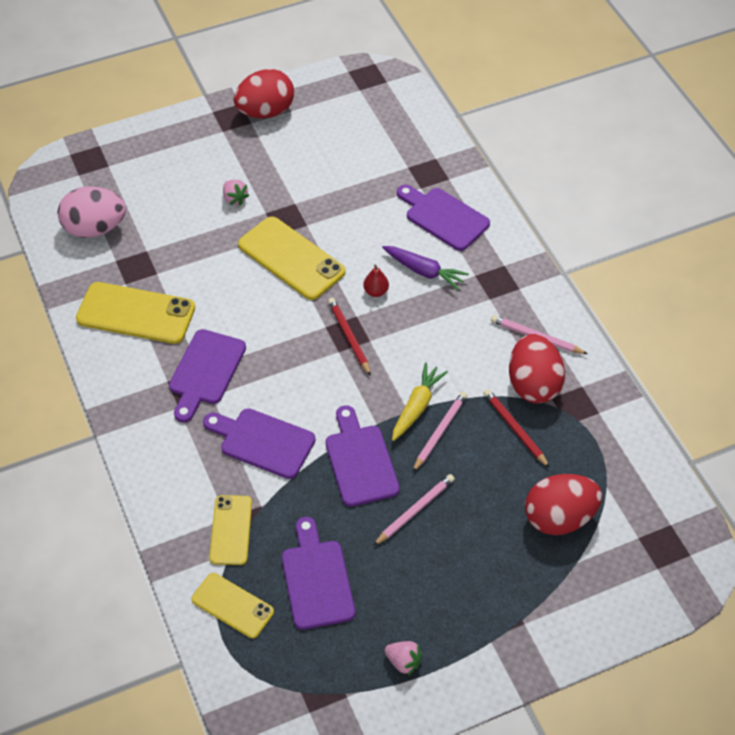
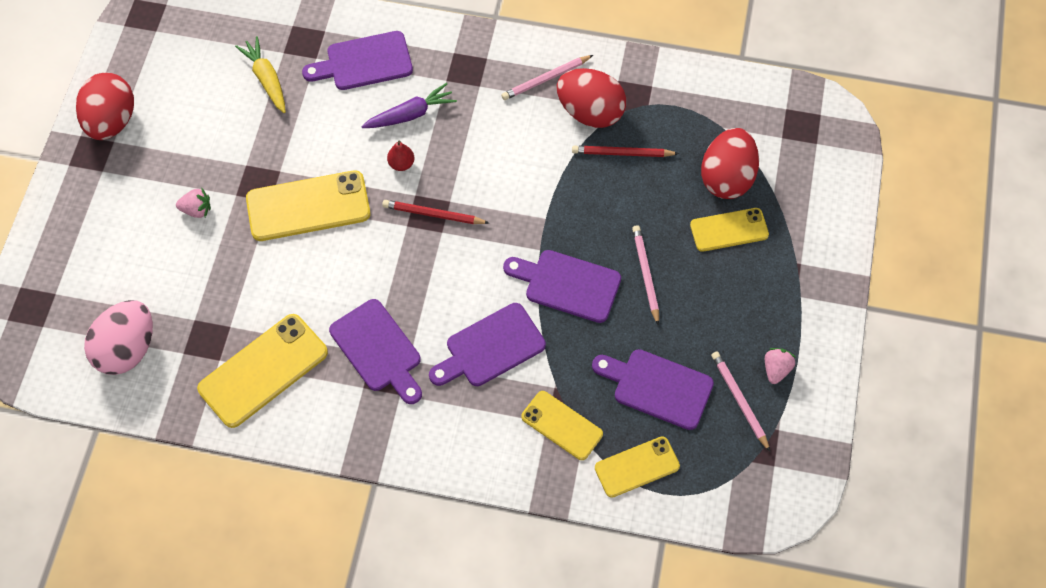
camera: 55 degrees left, 10 degrees up
pink strawberry [385,641,422,676] -> pink strawberry turned 45 degrees counterclockwise [765,348,796,384]
yellow carrot [392,362,448,441] -> yellow carrot moved to [235,36,286,113]
pink pencil [413,391,467,472] -> pink pencil moved to [711,351,770,452]
none -> yellow phone [690,208,769,252]

